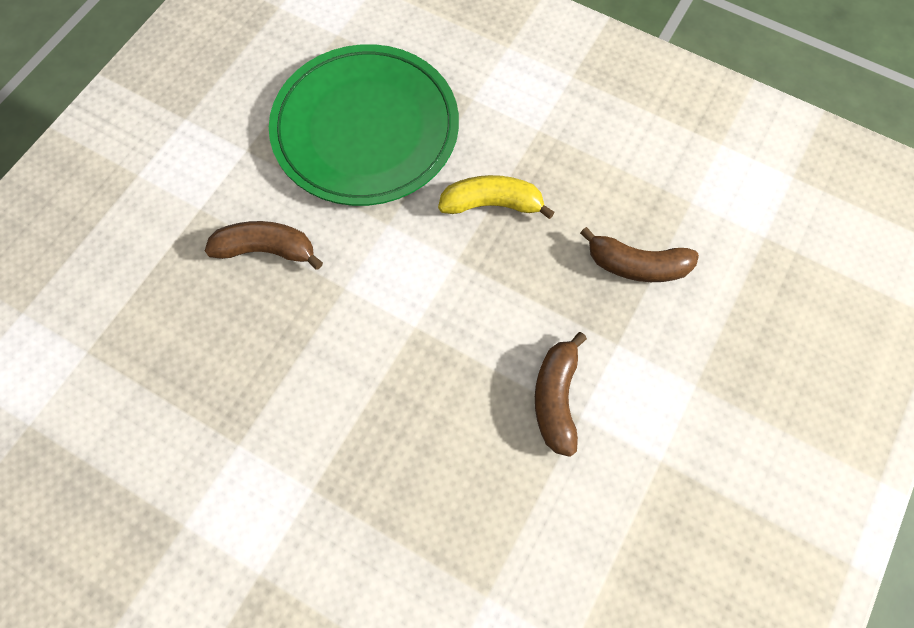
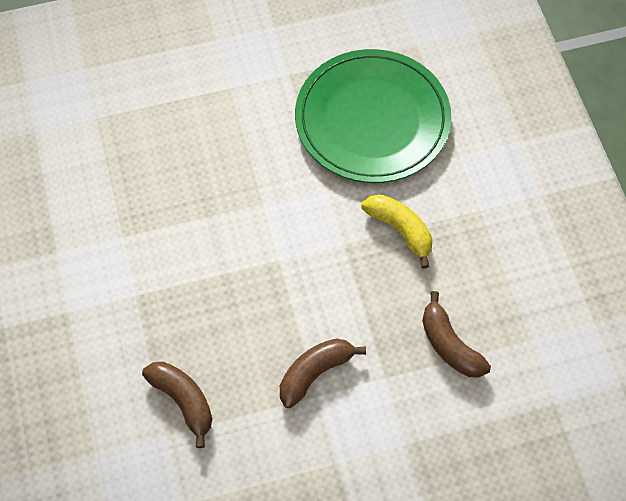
camera: 45 degrees right, 5 degrees down
brown banana [205,221,323,270] -> brown banana moved to [142,362,212,448]

